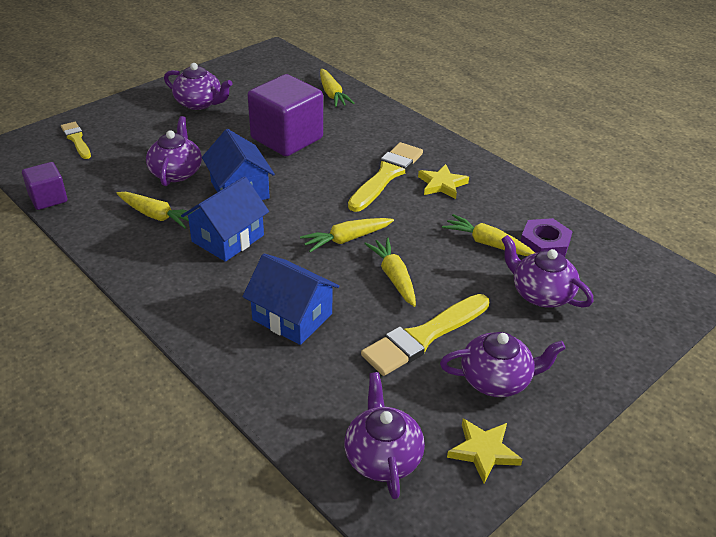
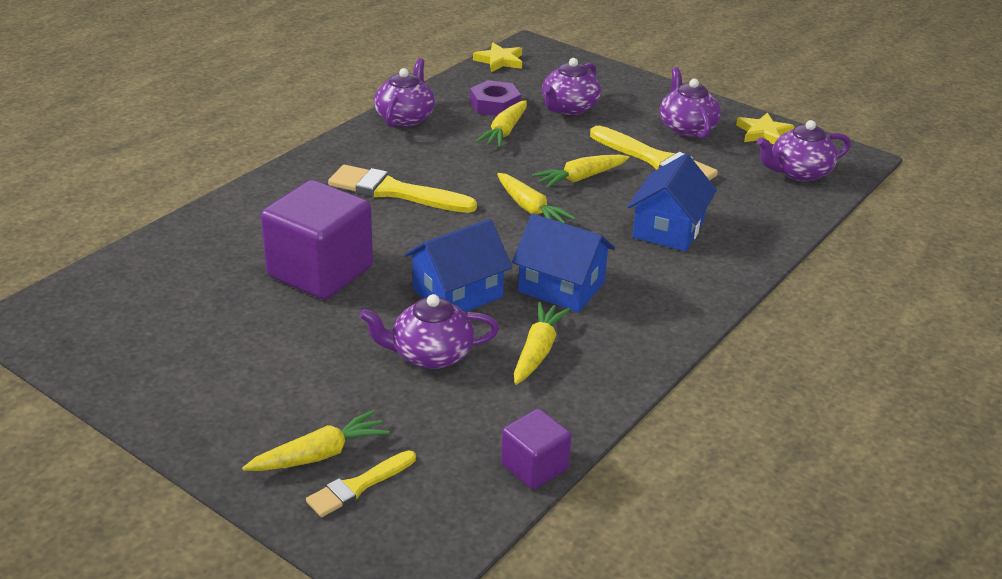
camera: 100 degrees left, 5 degrees down
purple teapot [164,63,232,110] -> purple teapot moved to [374,58,435,127]
yellow carrot [320,69,355,107] -> yellow carrot moved to [242,410,390,471]
yellow star [418,164,469,199] -> yellow star moved to [473,43,522,72]

